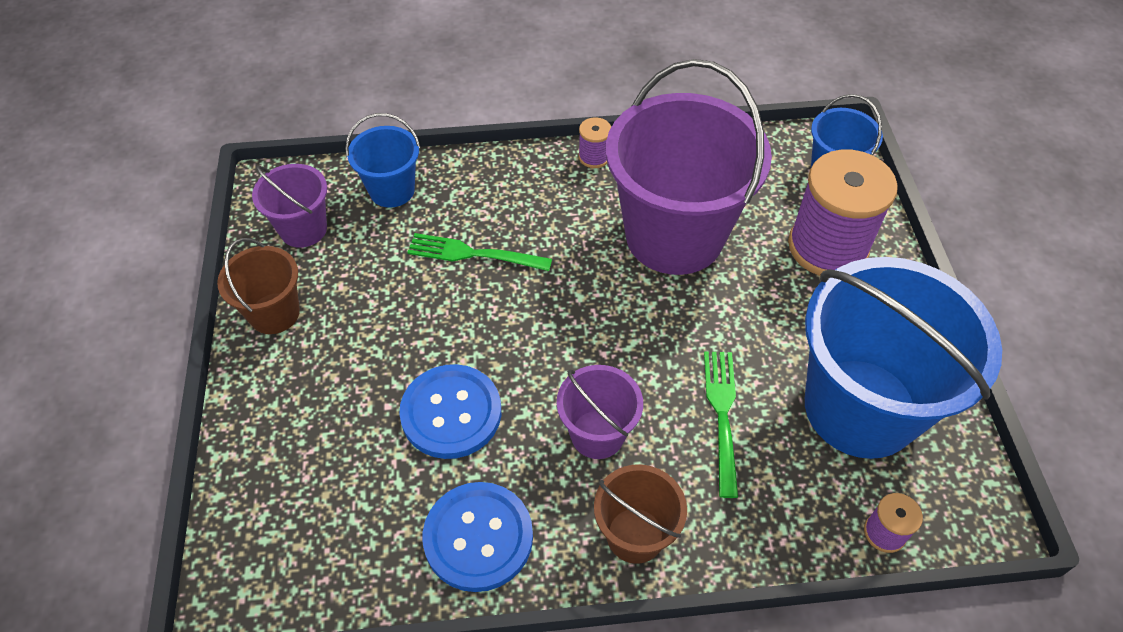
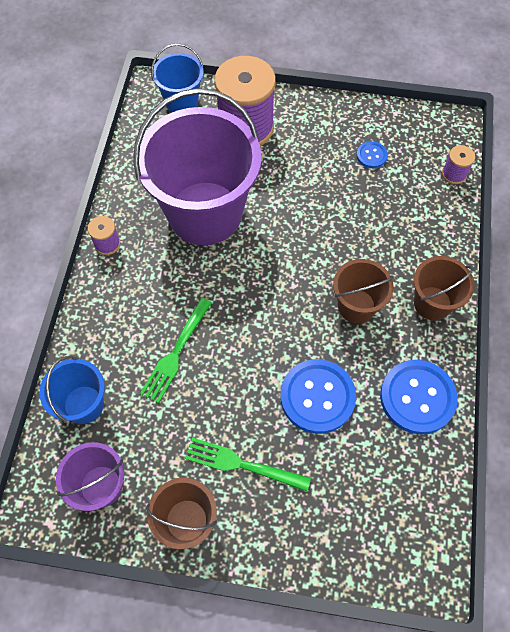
camera: 75 degrees left, 10 degrees up
purple bucket [557,365,643,459] -> brown bucket [333,259,394,324]
green fork [704,351,738,498] -> green fork moved to [185,437,311,491]
blue bucket [805,257,1002,459] -> blue button [357,141,388,168]

